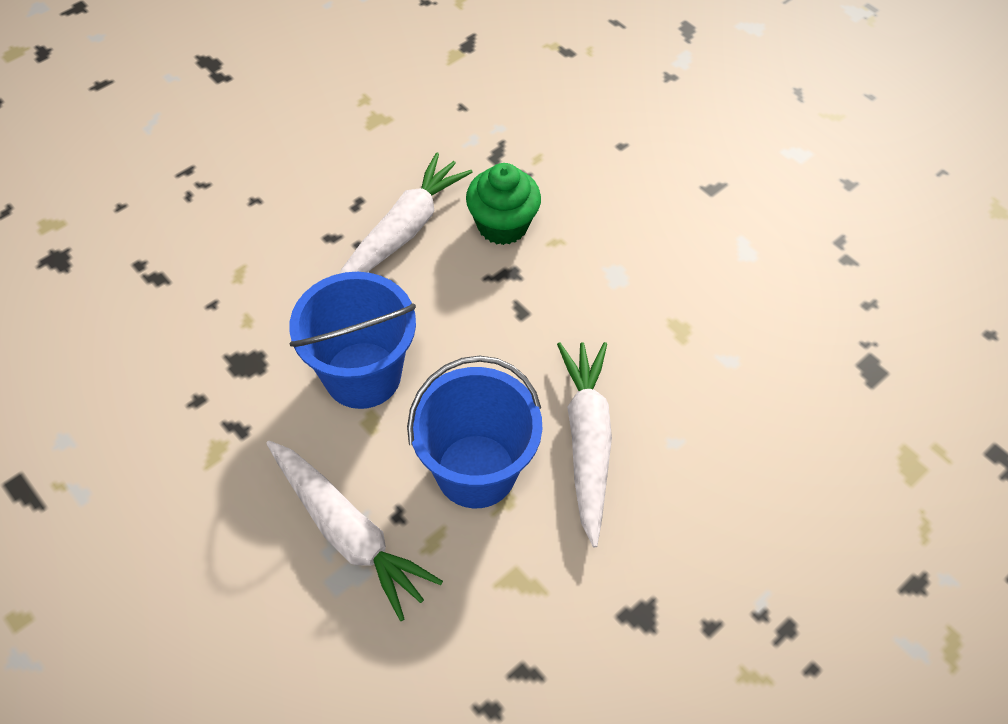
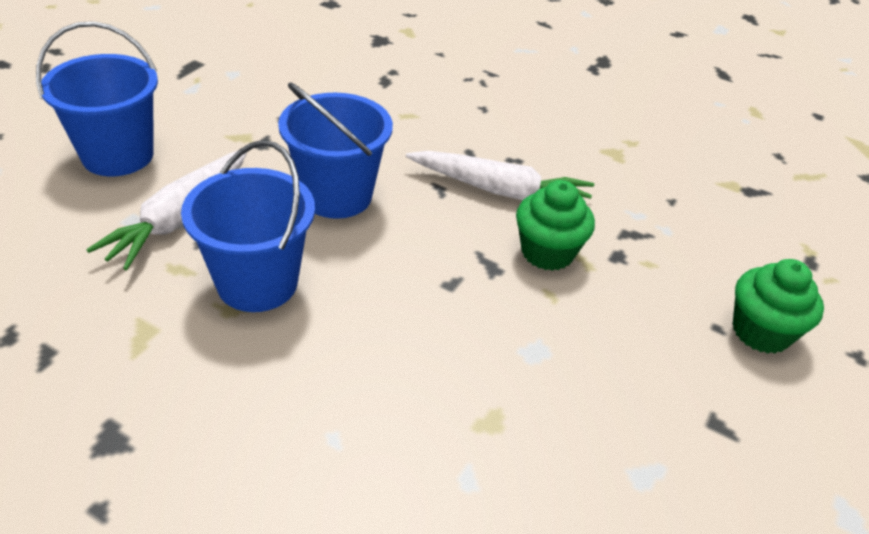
camera: 70 degrees right, 15 degrees down
white carrot [557,342,612,548] -> none
none -> blue bucket [36,21,158,176]
none -> green cupcake [733,259,824,353]

